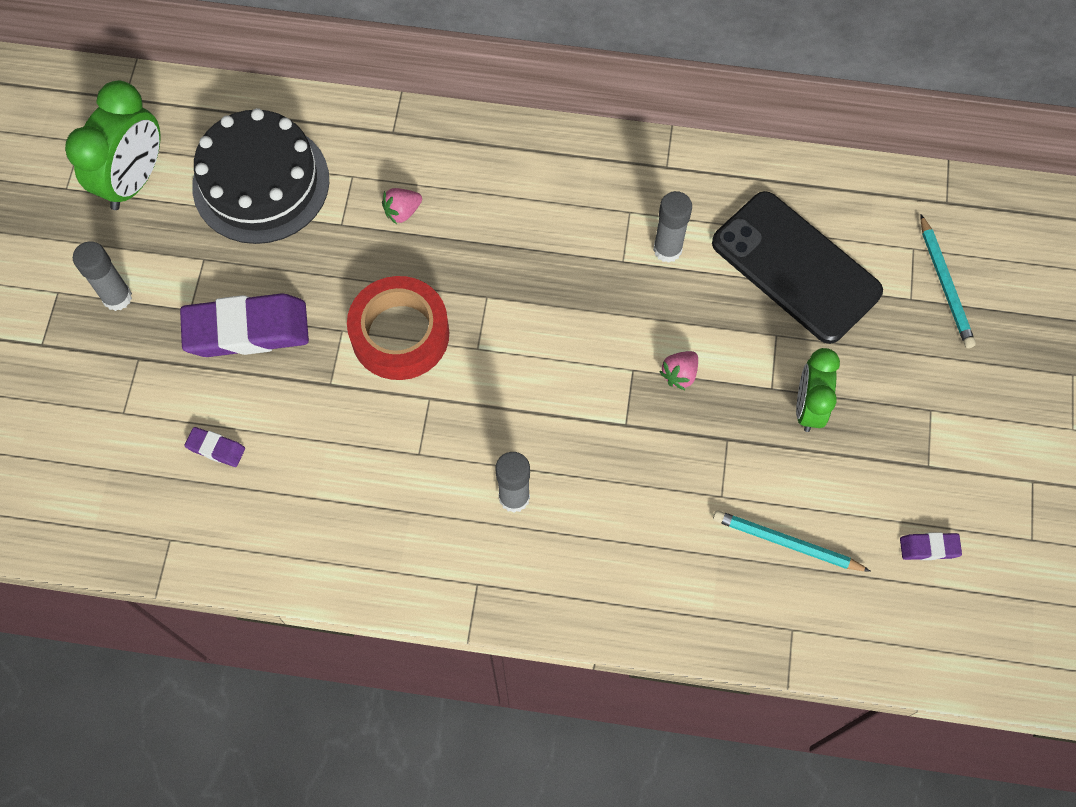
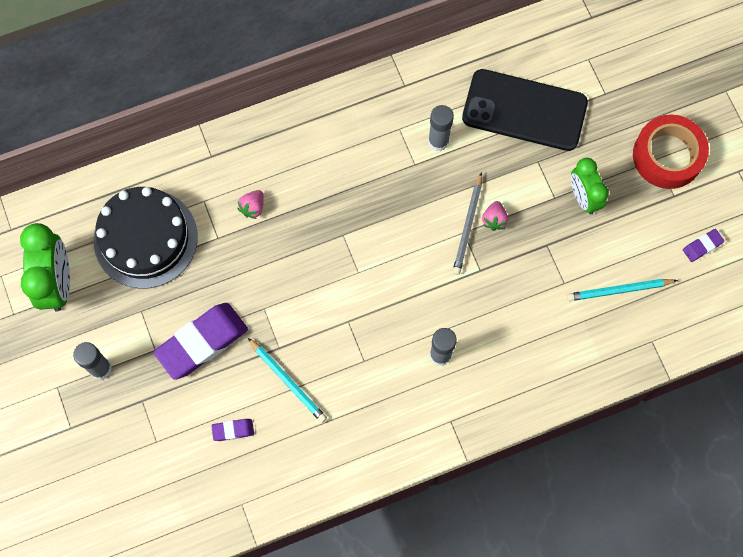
camera: 30 degrees left, 5 degrees up
red tape [347,276,450,380] -> red tape moved to [633,114,709,189]
turquoise pencil [921,215,976,348] -> turquoise pencil moved to [248,338,327,423]
none -> grey pencil [452,172,482,275]

